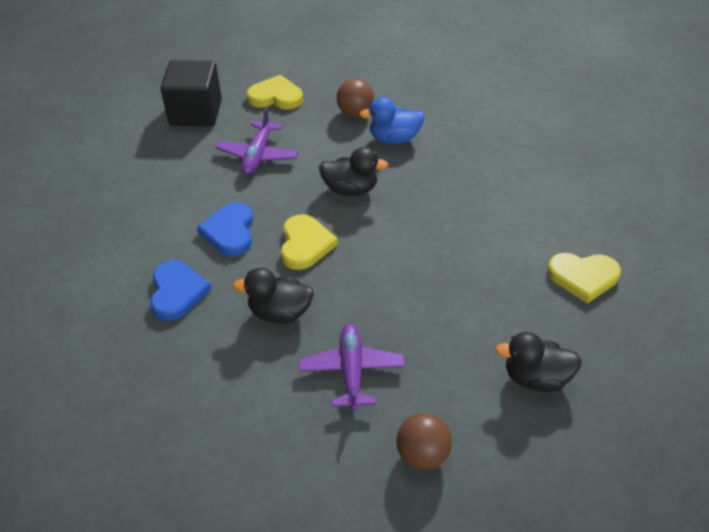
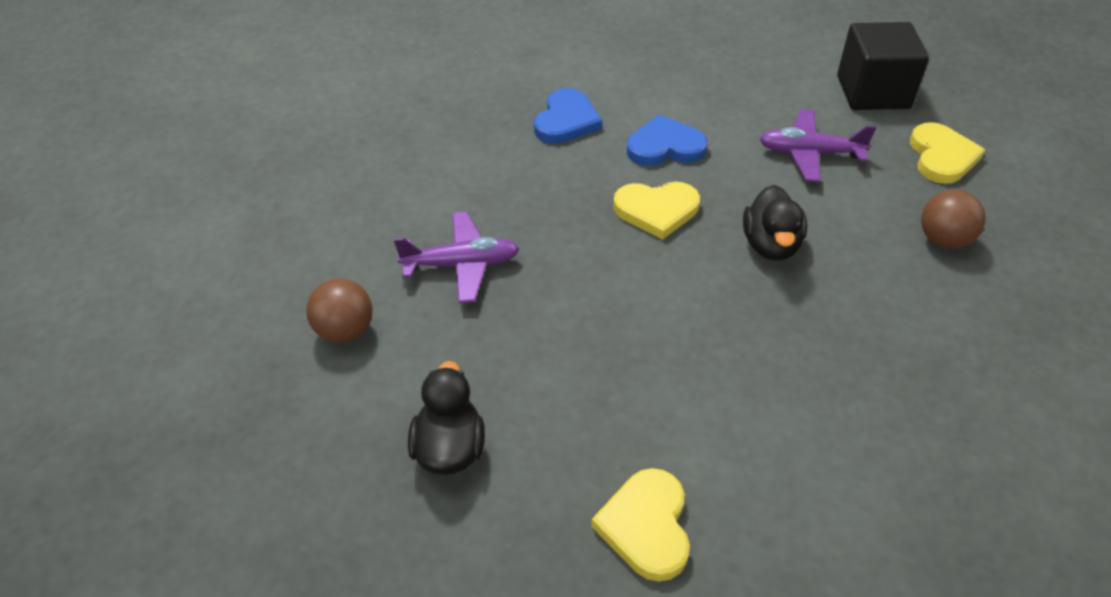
camera: 85 degrees right, 0 degrees up
blue heart [150,260,212,321] -> blue heart turned 60 degrees counterclockwise [534,88,602,144]
black duck [233,268,314,324] -> none
blue duck [359,97,424,144] -> none

